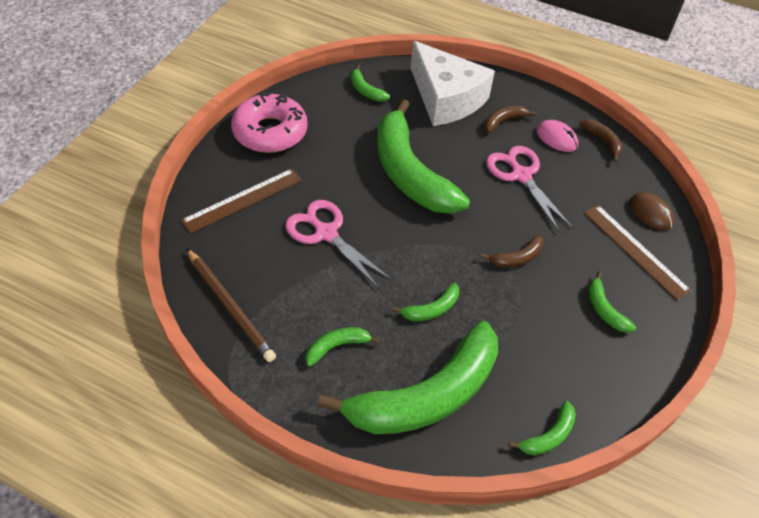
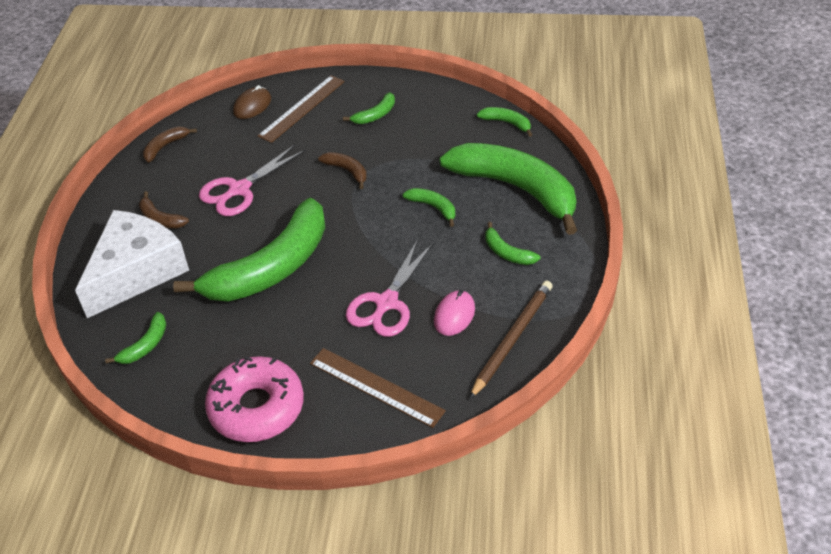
camera: 105 degrees left, 5 degrees down
pink mouse [536,120,579,152] -> pink mouse moved to [434,290,475,336]

